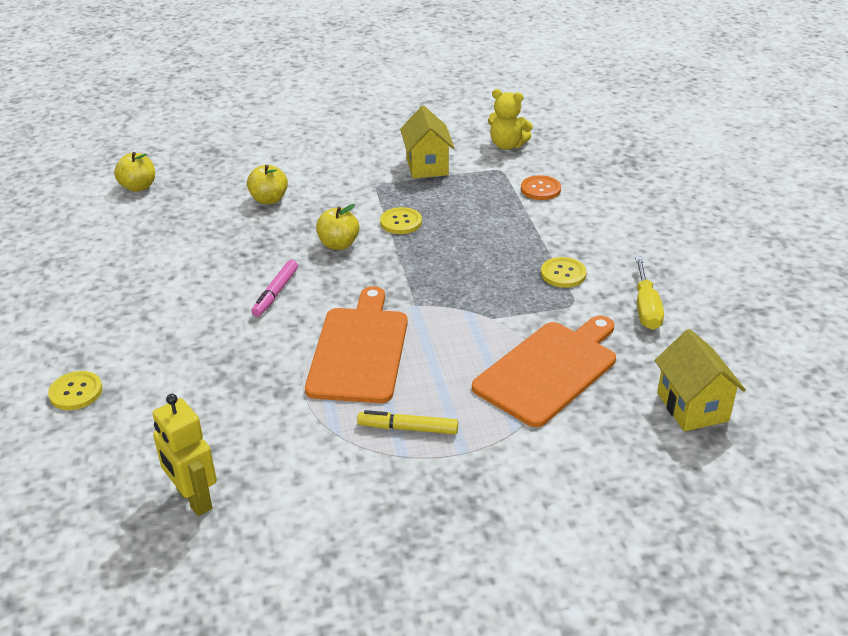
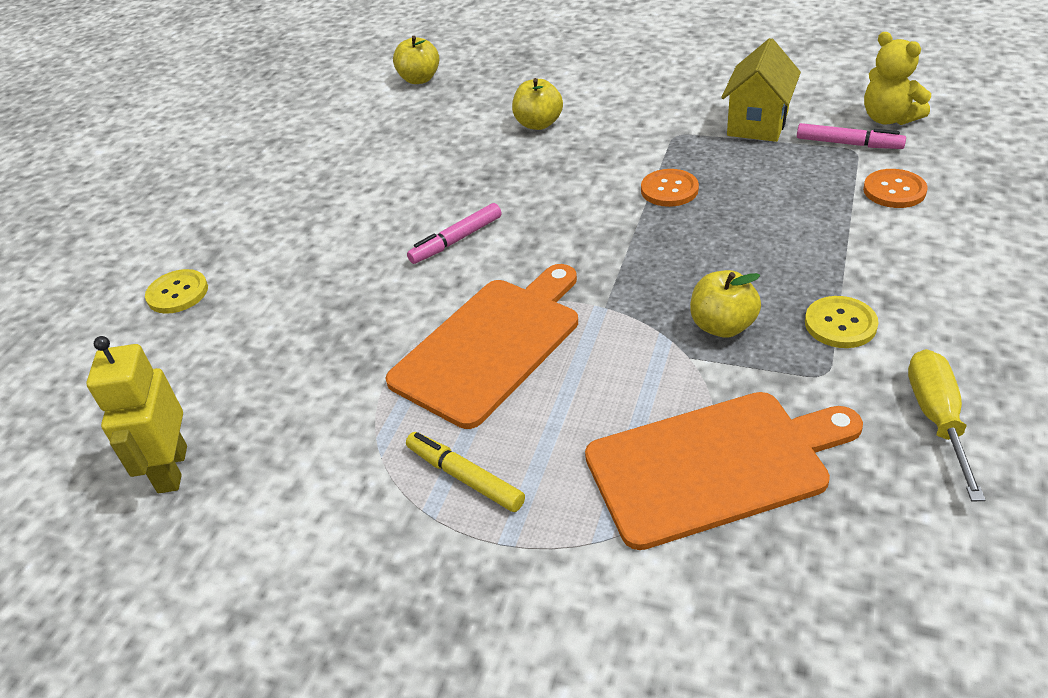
camera: 35 degrees right, 5 degrees up
yellow apple [316,204,359,250] -> yellow apple moved to [690,270,761,338]
yellow button [380,207,422,234] -> orange button [641,169,699,207]
yellow screwdriver [635,257,664,330] -> yellow screwdriver turned 150 degrees clockwise [908,349,986,501]
yellow house [654,329,746,432] -> none
none -> pink marker [797,123,906,149]

